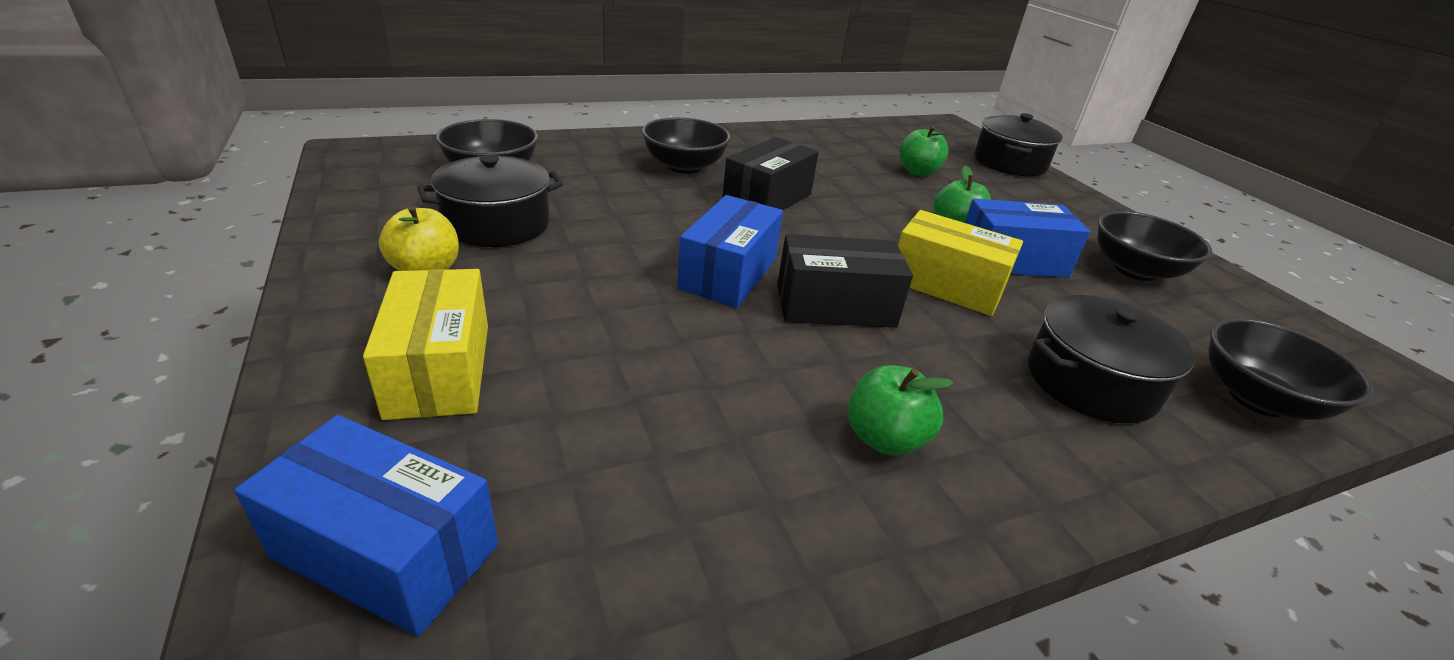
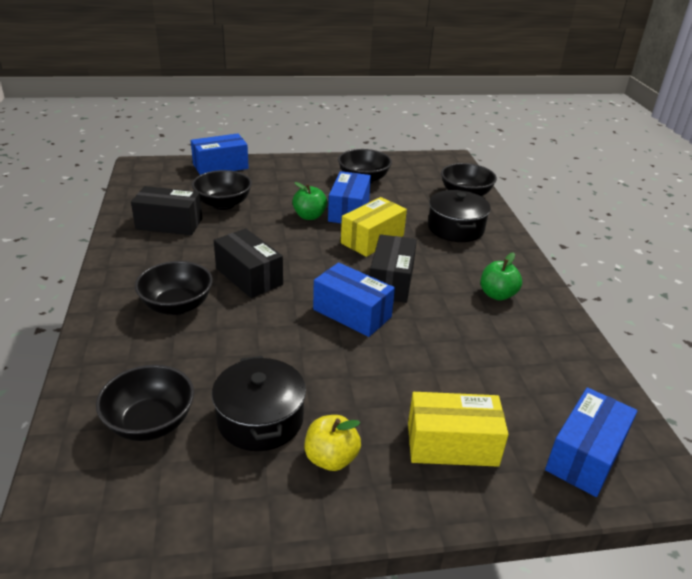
camera: 75 degrees left, 0 degrees up
green apple [899,126,948,176] -> black bowl [192,170,252,210]
black pot [975,113,1063,176] -> blue box [191,133,249,175]
none -> black box [131,186,202,235]

